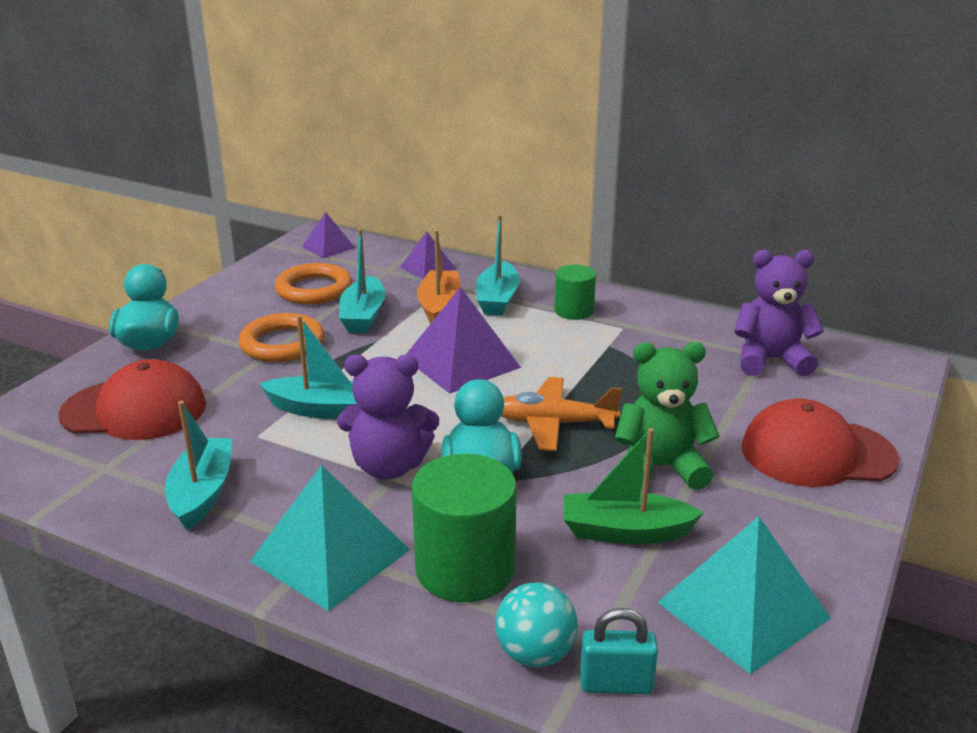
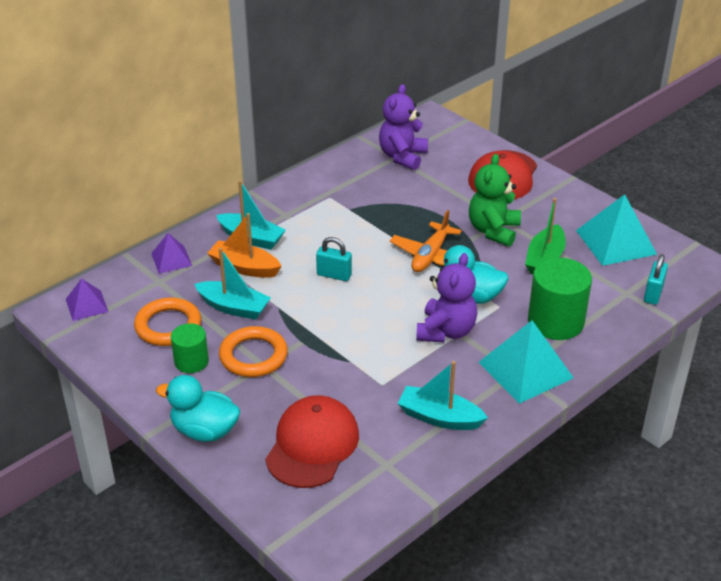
camera: 70 degrees left, 10 degrees up
turquoise boat [259,315,358,419] -> none
purple pyramid [406,287,521,394] -> turquoise padlock [316,237,352,281]
turquoise ball [495,582,578,667] -> none
green cylinder [554,265,596,320] -> green cylinder moved to [171,323,209,373]

